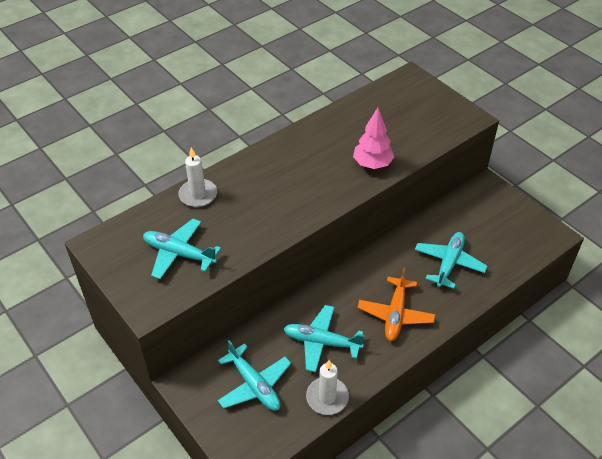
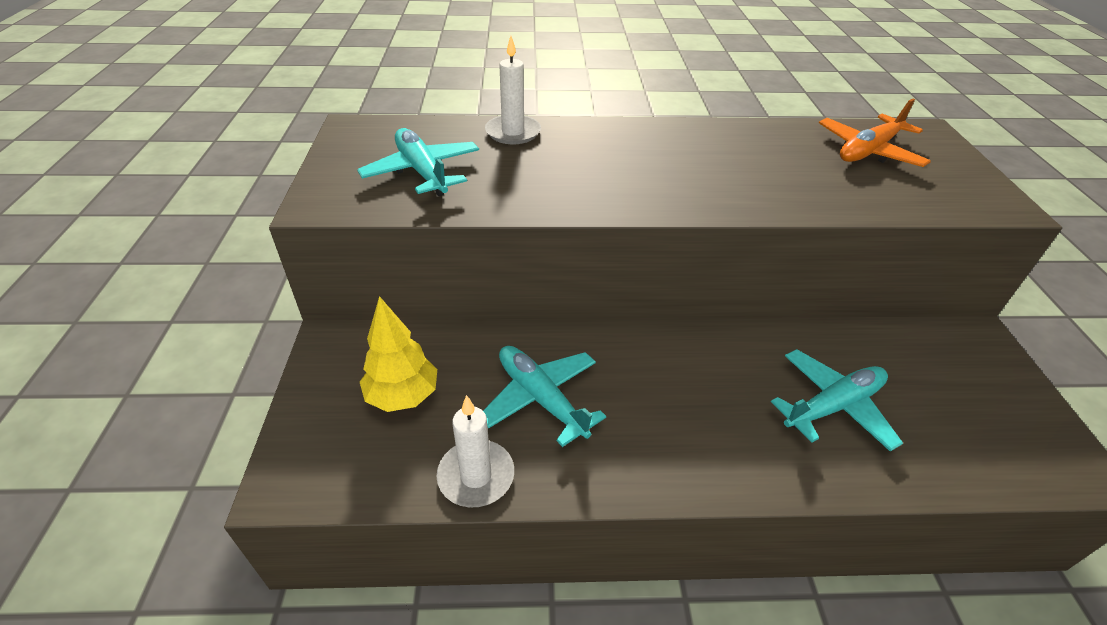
camera: 35 degrees right, 5 degrees down
turquoise plane [218,340,291,411] -> yellow tree [360,296,437,412]
pink tree [353,108,394,169] -> none
orange plane [357,267,435,341] -> orange plane moved to [819,98,931,167]

